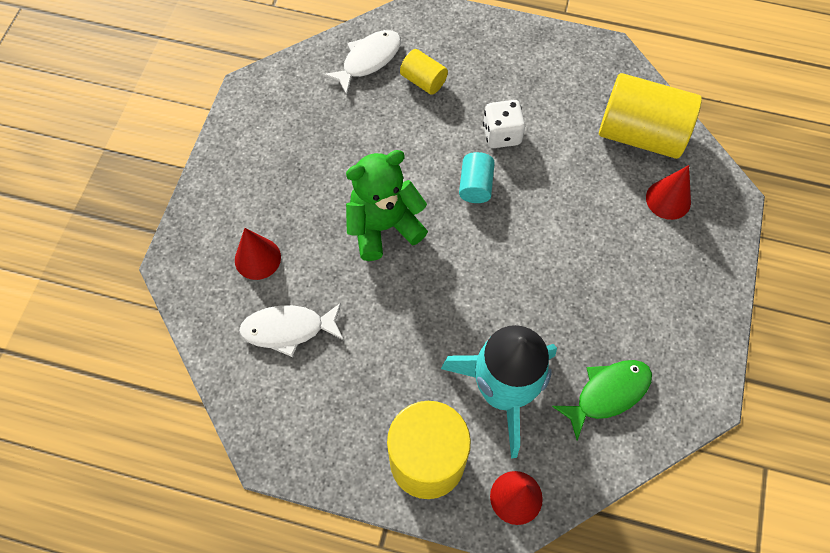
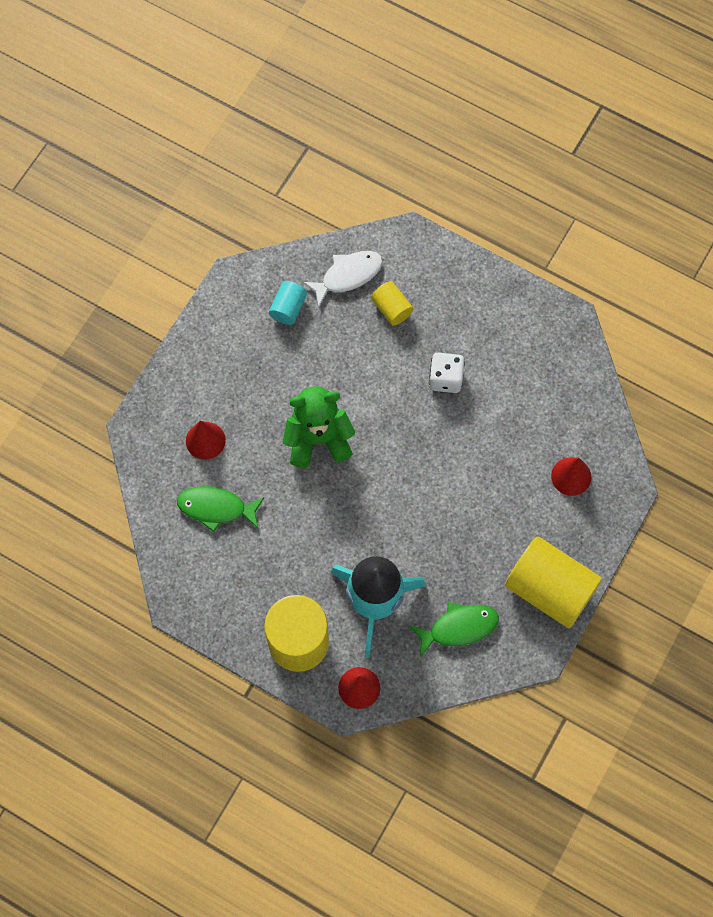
camera: 15 degrees right, 5 degrees up
white fish [239,303,344,357] -> green fish [177,486,264,532]
turquoise cylinder [459,152,495,203] -> turquoise cylinder moved to [269,281,307,325]
yellow cylinder [599,73,702,159] -> yellow cylinder moved to [505,536,602,628]

